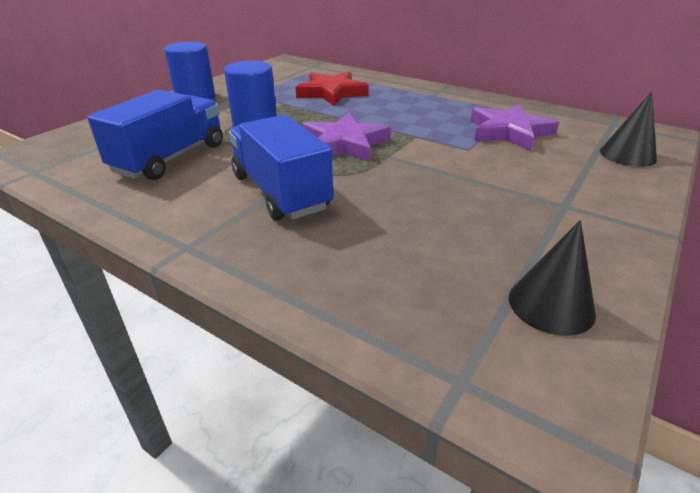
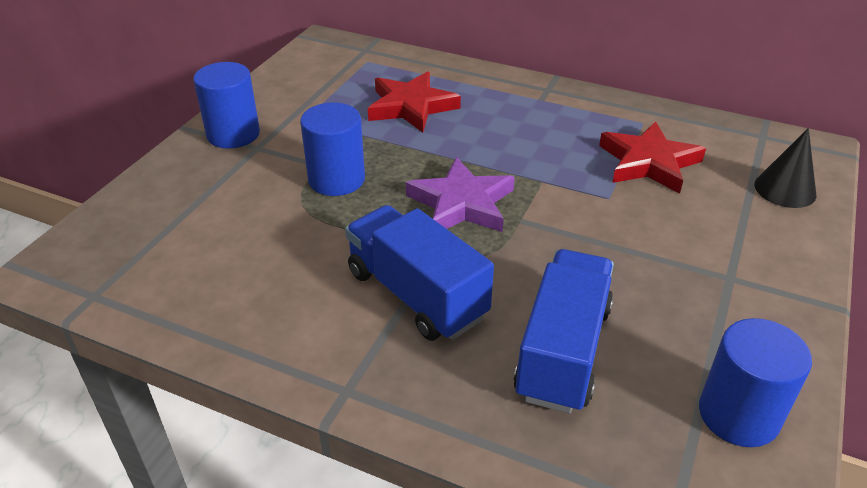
camera: 10 degrees left, 5 degrees up
blue truck [87,90,223,180] -> blue truck moved to [514,249,614,413]
purple star [470,104,559,151] -> red star [599,121,706,194]
black cone [509,220,596,336] -> blue cylinder [699,318,812,447]

